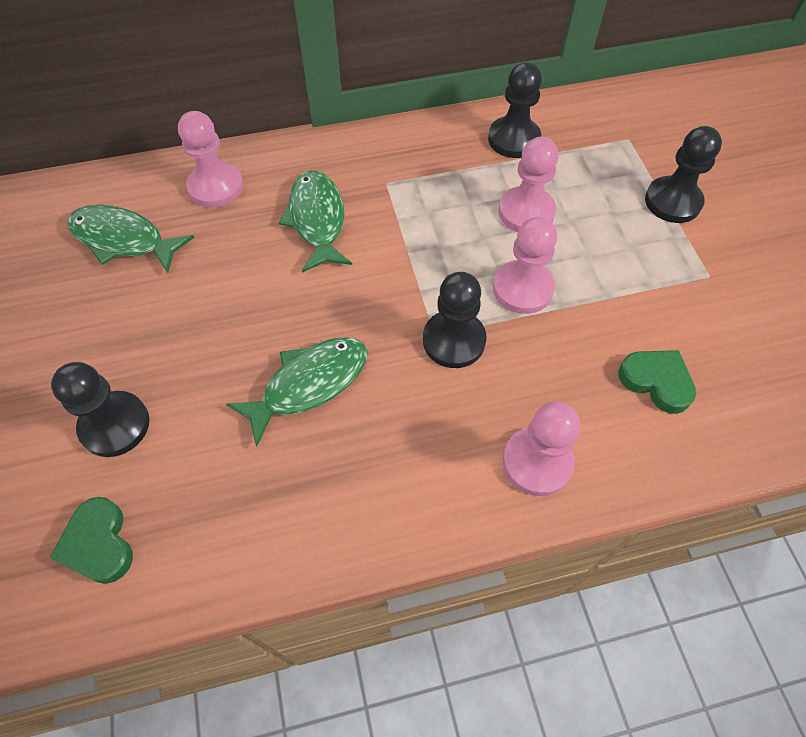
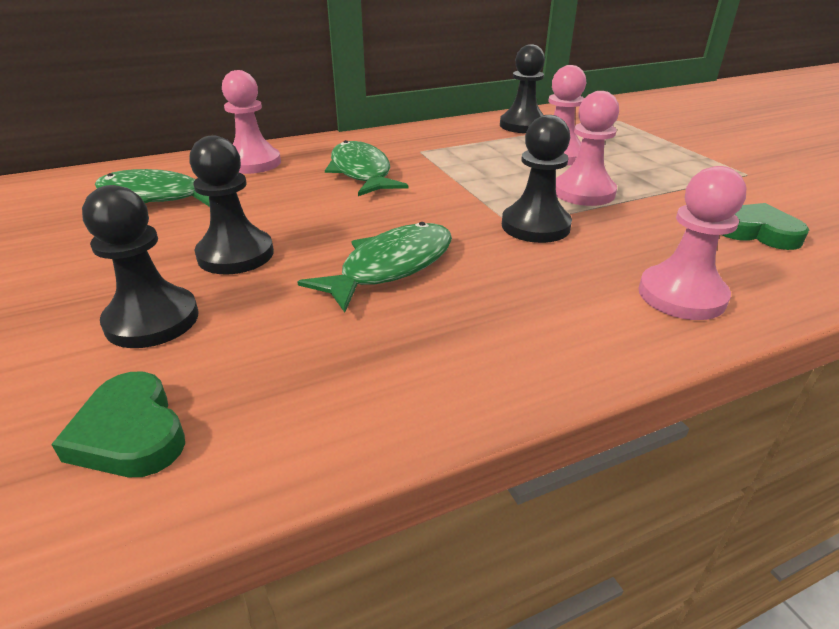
camera: 10 degrees left, 25 degrees down
black pawn [645,126,722,223] -> black pawn moved to [189,135,274,274]

